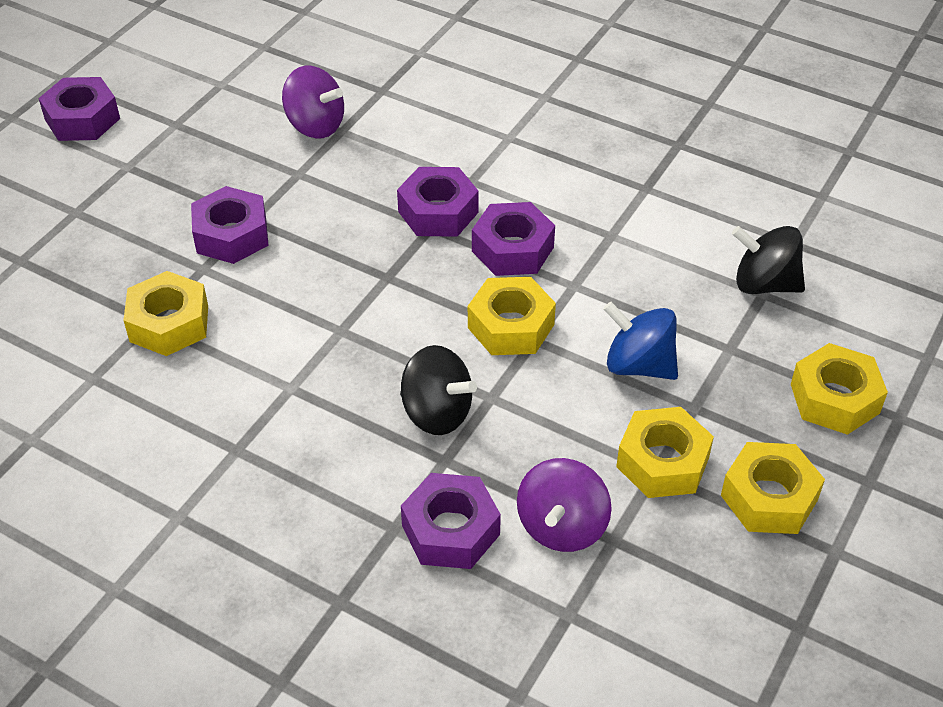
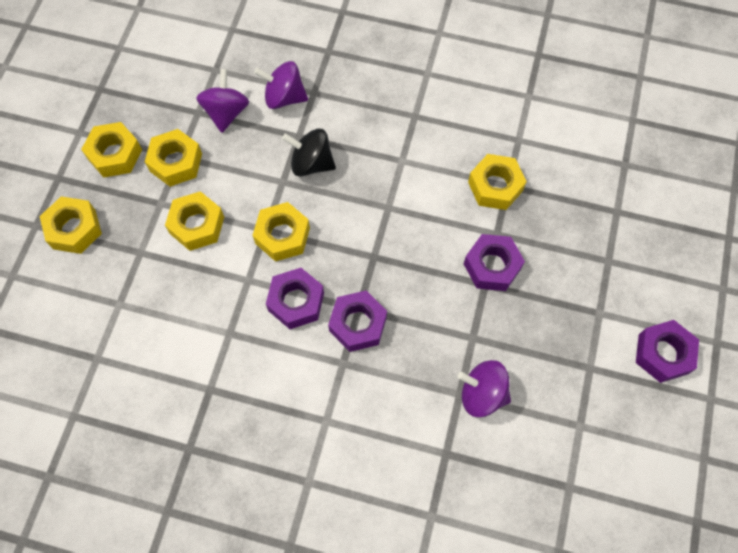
camera: 165 degrees right, 20 degrees up
purple nut [401,473,501,569] -> purple spinning top [254,61,308,109]
blue spinning top [603,302,678,380] -> yellow nut [165,191,224,251]
black spinning top [732,226,805,294] -> none

